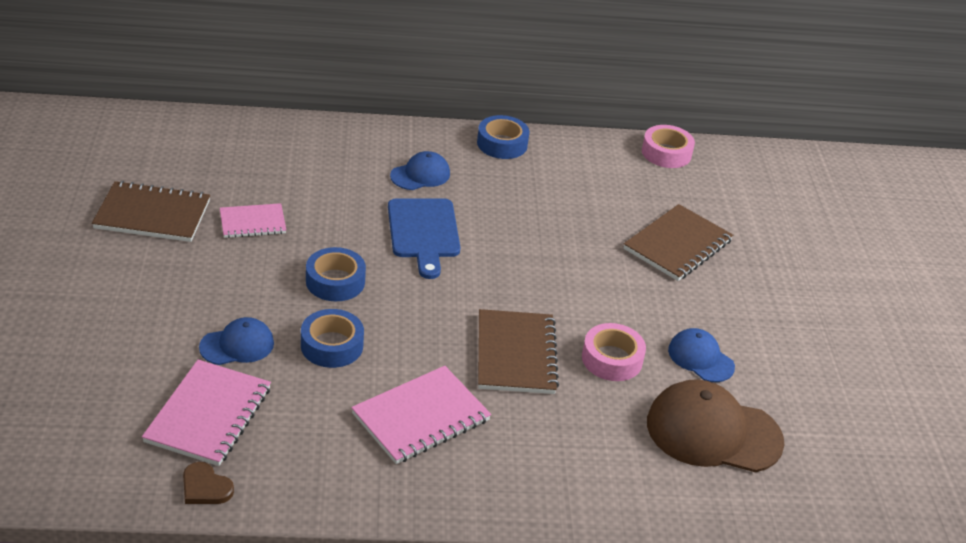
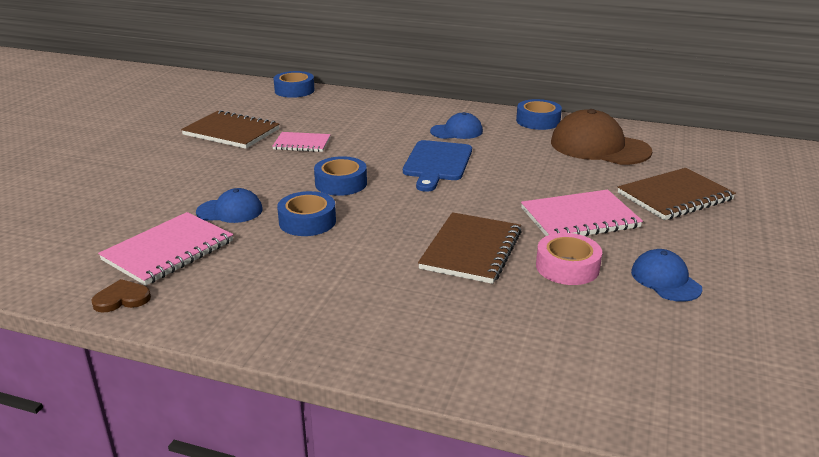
camera: 25 degrees right, 10 degrees down
brown heart [183,462,234,504] -> brown heart turned 105 degrees clockwise [91,279,151,312]
pink notebook [351,366,491,464] -> pink notebook moved to [521,190,643,236]
pink tape [642,125,695,168] -> none
brown cap [647,379,784,472] -> brown cap moved to [551,109,652,165]
none -> blue tape [274,71,315,98]

